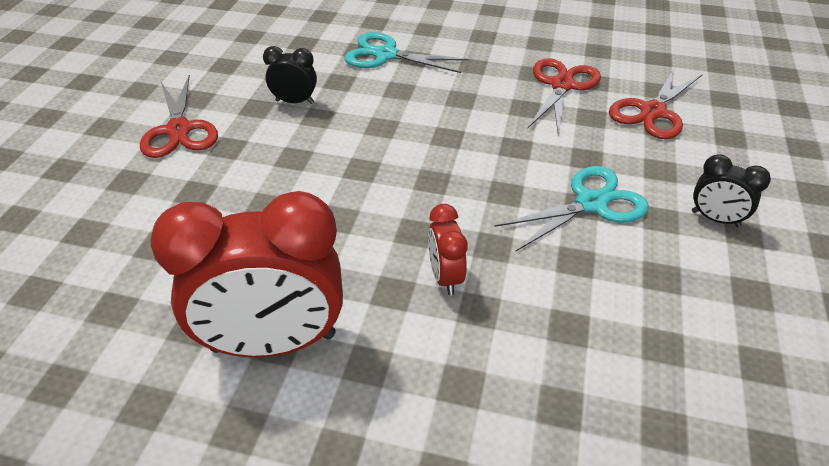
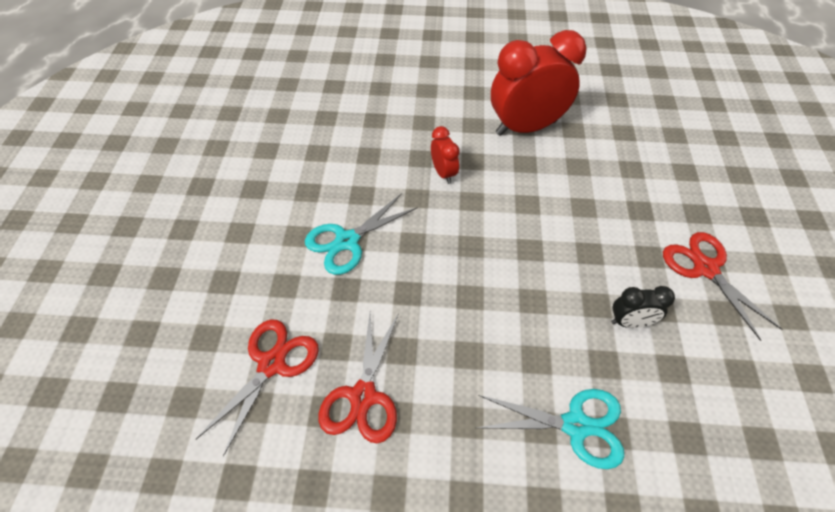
camera: 170 degrees right, 10 degrees up
black clock [692,155,771,227] -> none

